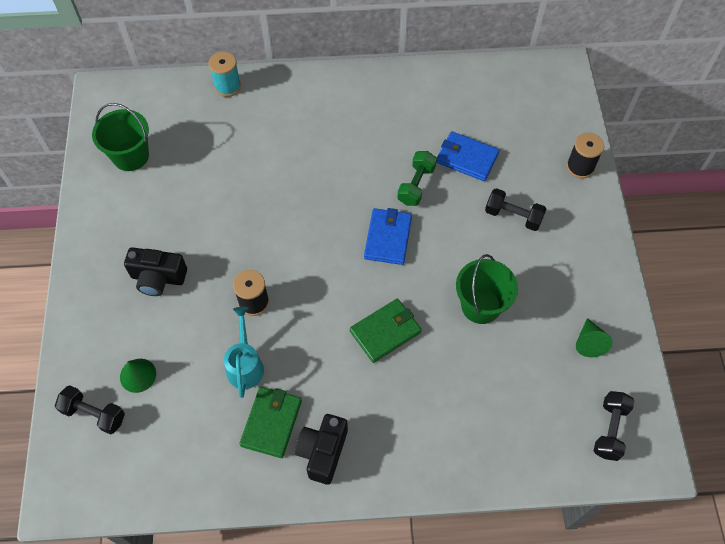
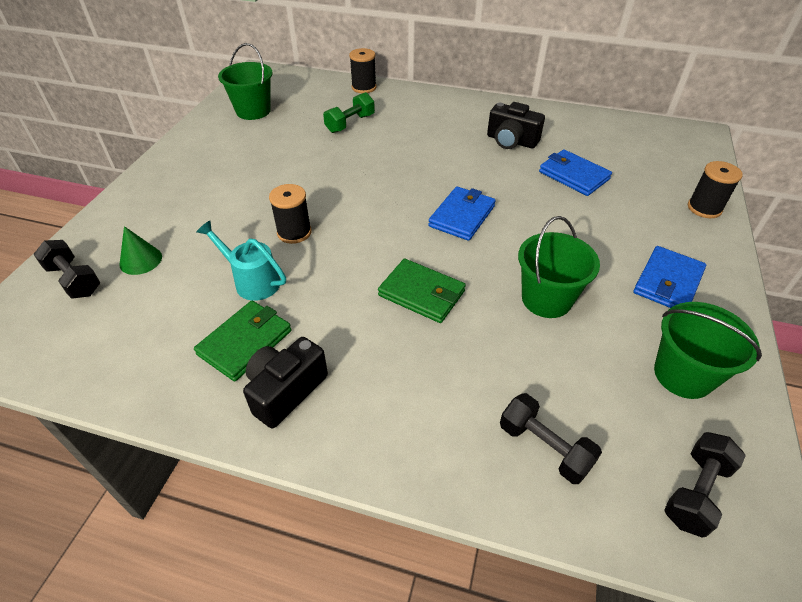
camera: 20 degrees right, 15 degrees down
black camera [124,247,187,296] -> black camera moved to [487,102,545,149]
turquoise spool [209,52,241,97] -> black spool [349,48,376,93]
turquoise watering can [224,307,264,398] -> turquoise watering can turned 75 degrees counterclockwise [196,221,286,301]
green wallet [350,299,422,363] -> green wallet turned 45 degrees clockwise [378,259,466,323]
green dumbbell [397,151,437,206] -> green dumbbell moved to [323,92,375,133]
black dumbbell [485,188,546,231] -> black dumbbell moved to [500,393,602,484]
green cone [576,318,613,357] -> green bucket [654,302,762,399]
none -> blue wallet [633,246,706,308]

